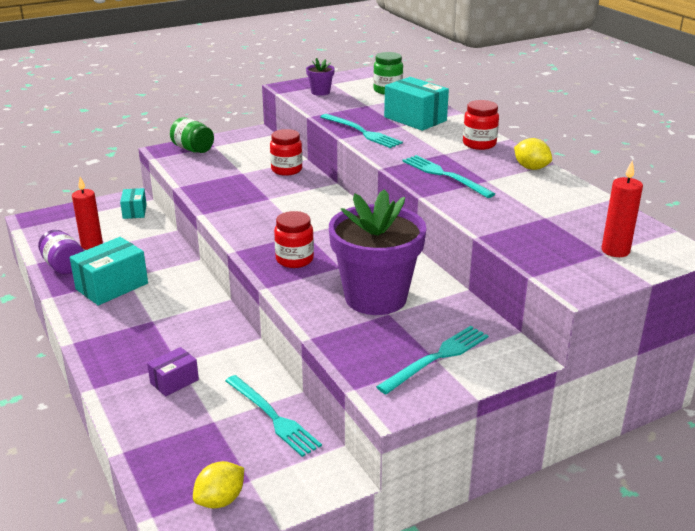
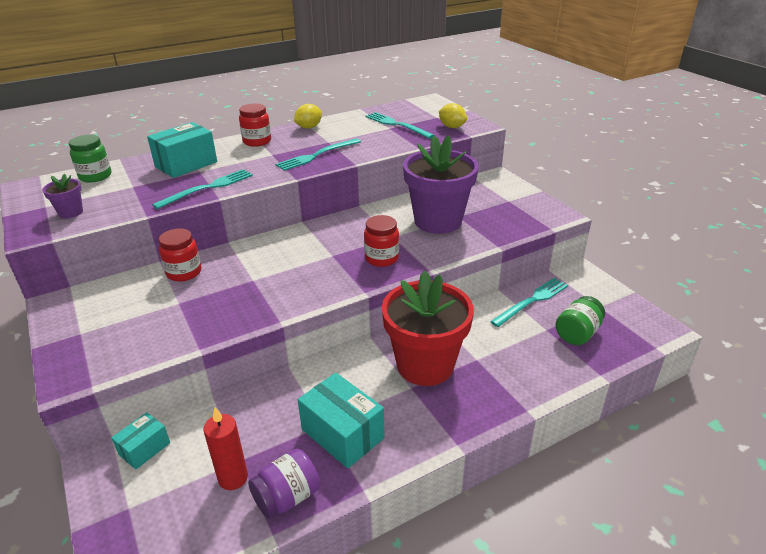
camera: 90 degrees left, 5 degrees up
turquoise box [120,188,147,219] -> turquoise box turned 45 degrees counterclockwise [111,412,170,470]
purple box [147,347,199,396] -> none
green jar [170,117,214,153] -> green jar moved to [555,296,605,345]
yellow lemon [193,461,244,509] -> yellow lemon moved to [439,103,467,128]
turquoise fork [376,326,489,394] -> turquoise fork moved to [365,112,435,139]
red candle [601,161,643,257] -> none
none -> red flower pot [382,270,474,386]

